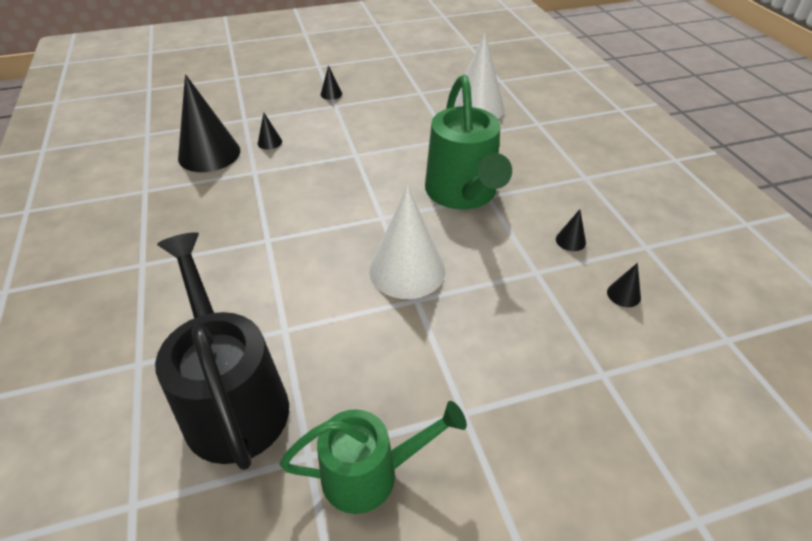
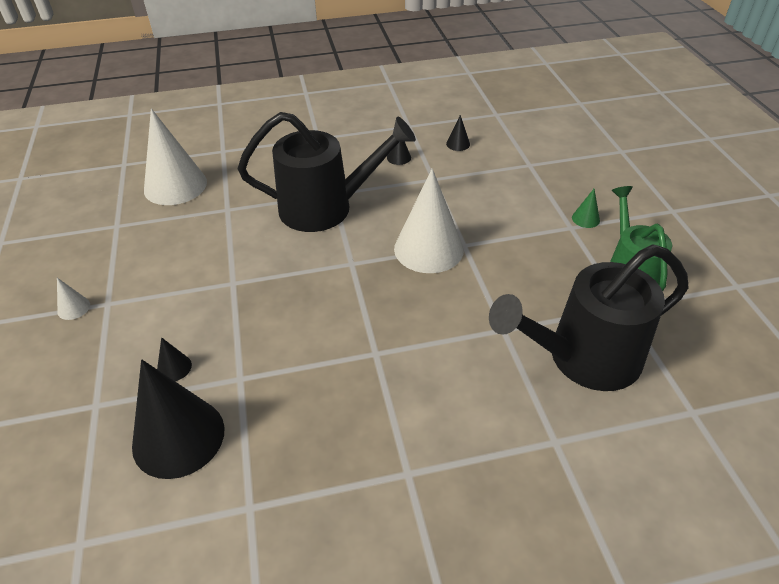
camera: 85 degrees left, 0 degrees up
black cone [321,65,342,100] -> white cone [57,278,90,320]
green watering can [425,75,512,210] -> black watering can [238,112,416,232]
none -> green cone [572,189,600,228]

